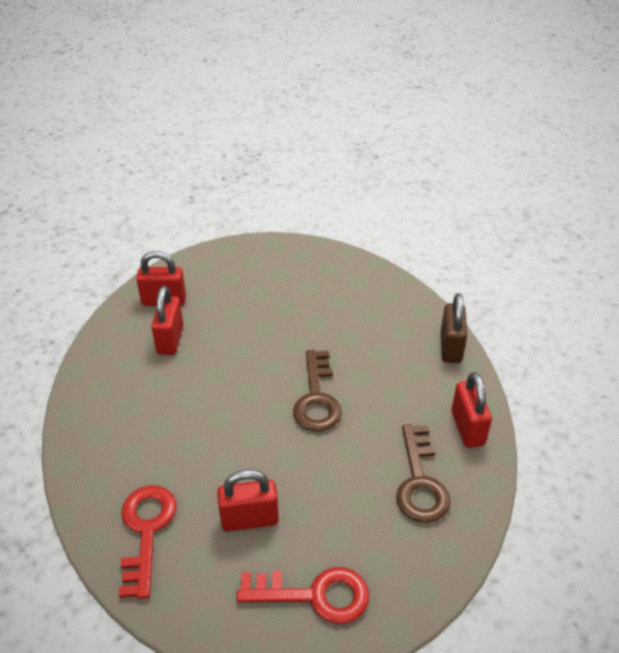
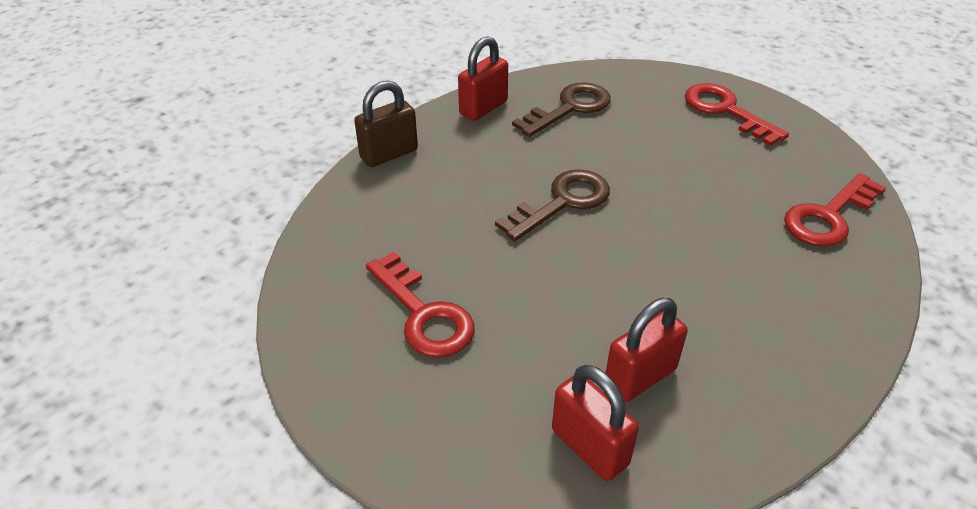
camera: 130 degrees left, 0 degrees up
red padlock [217,469,279,532] -> none
none -> red key [366,252,474,358]

